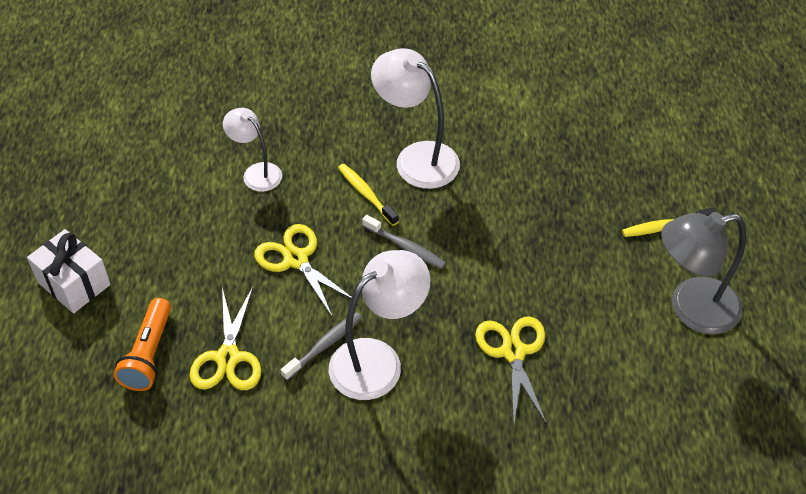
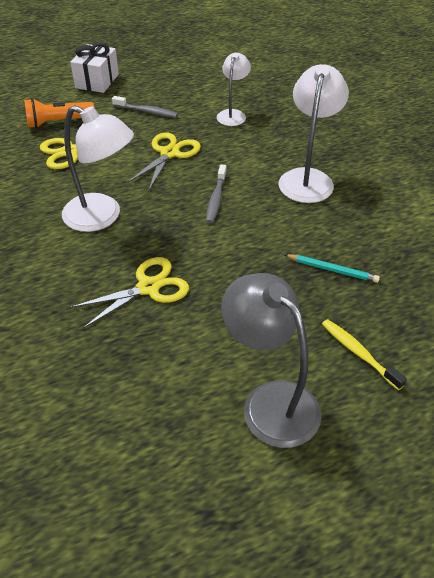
camera: 65 degrees right, 5 degrees down
grey toothbrush [281,312,362,380] -> grey toothbrush moved to [112,96,178,118]
yellow toothbrush [338,164,399,226] -> none
none -> turquoise pencil [285,254,380,283]

